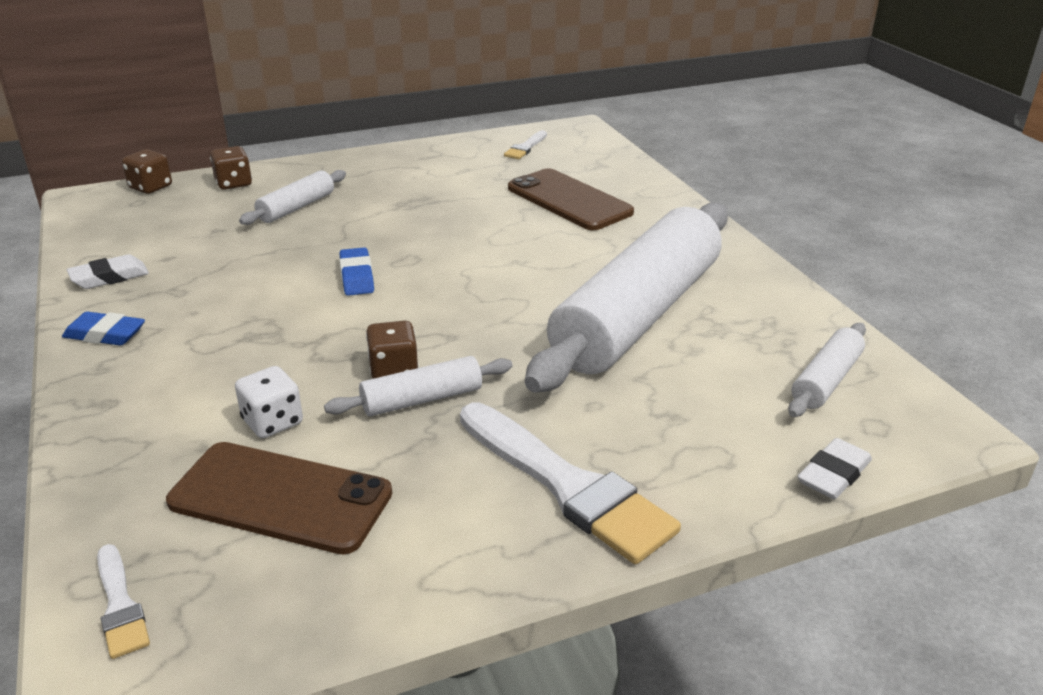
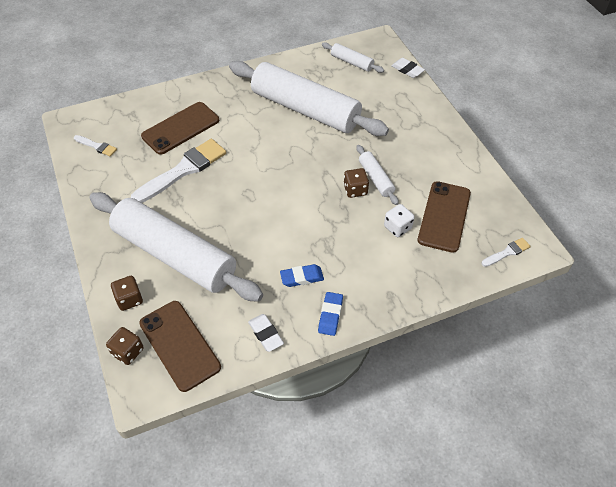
camera: 90 degrees left, 20 degrees up
white rolling pin [239,170,346,225] -> white rolling pin [89,192,263,302], size x2.35
blue eraser [339,247,374,296] -> blue eraser moved to [280,264,324,287]
white brush [460,402,681,564] -> white brush moved to [131,139,226,203]
none -> brown phone [139,301,221,392]

